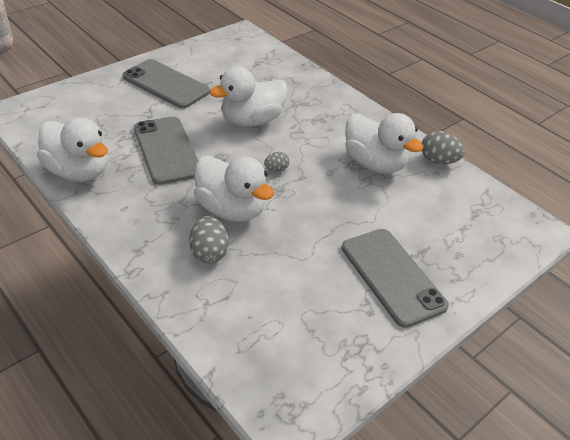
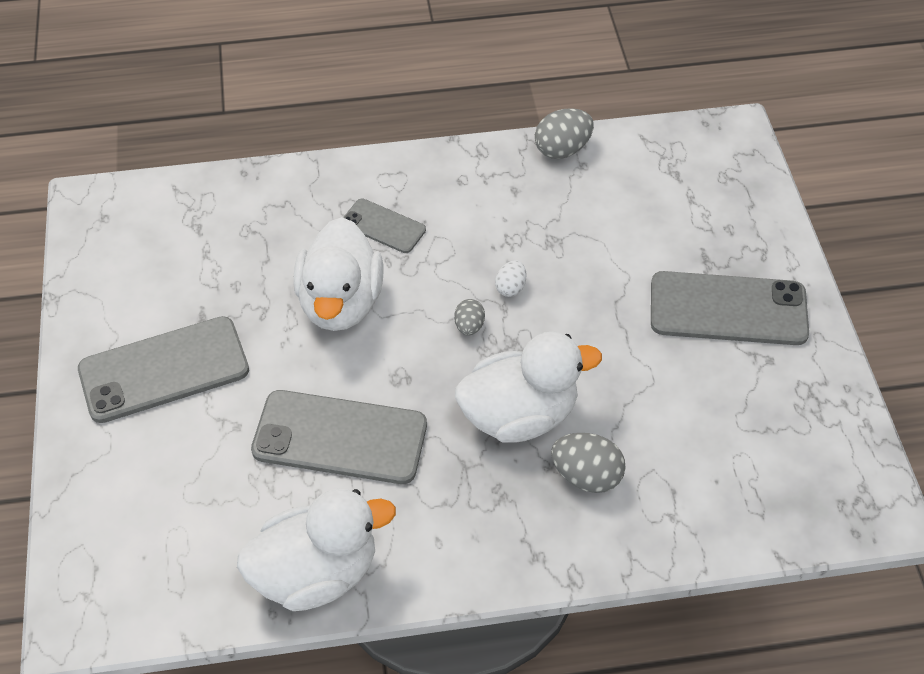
camera: 55 degrees left, 10 degrees up
white duck [345,113,423,173] -> none
none -> grey phone [343,199,426,253]
none -> white egg [495,260,526,297]

